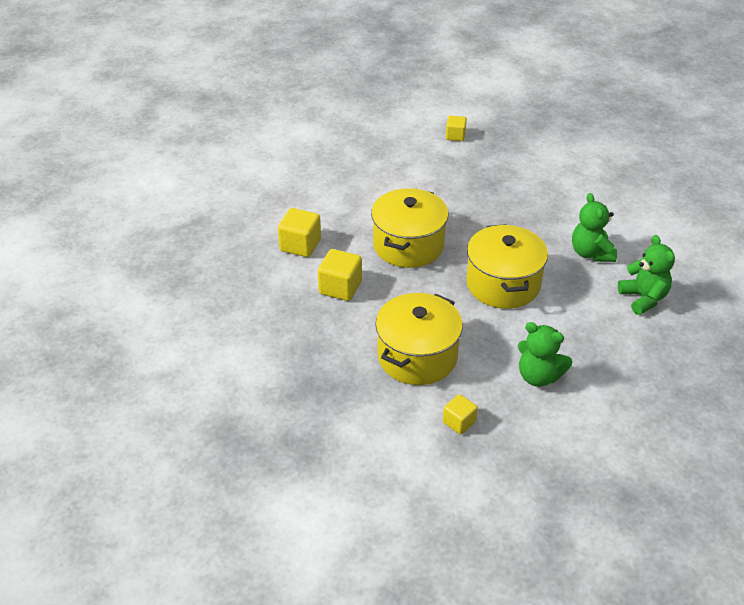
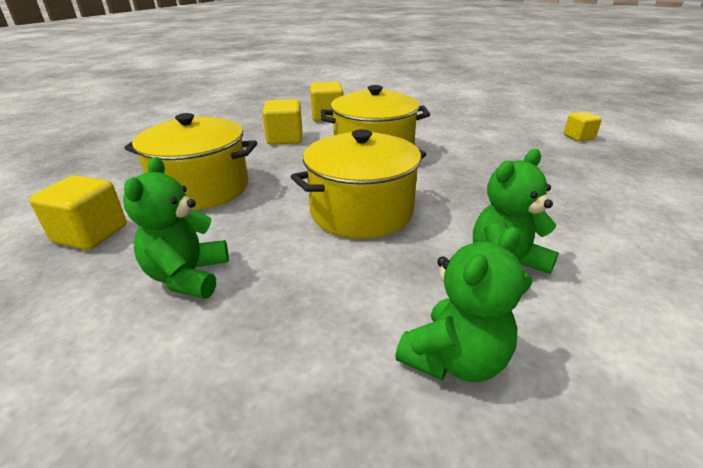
camera: 65 degrees right, 10 degrees down
yellow cube [443,394,478,434] -> yellow cube [29,175,127,250], size x1.59

